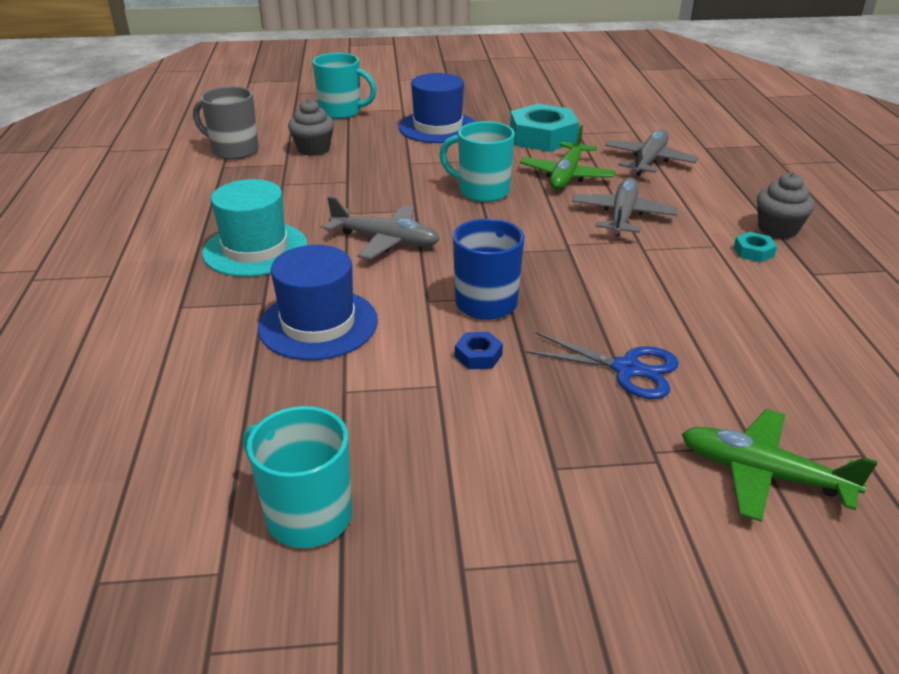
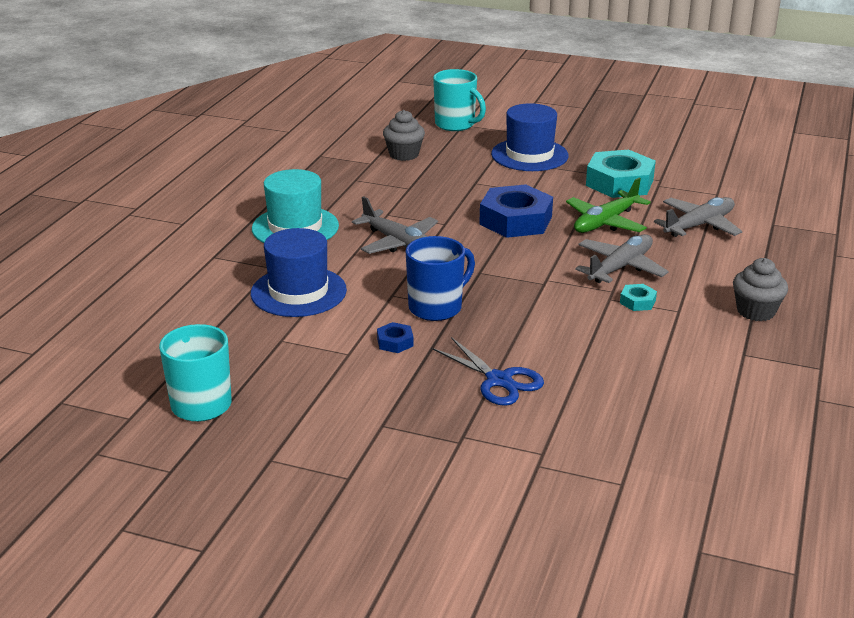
camera: 25 degrees right, 5 degrees down
grey mug [193,86,259,160] -> none
turquoise mug [439,121,515,202] -> blue nut [479,184,553,238]
green plane [682,409,877,522] -> none
turquoise nut [734,232,777,262] -> turquoise nut moved to [620,284,657,311]

